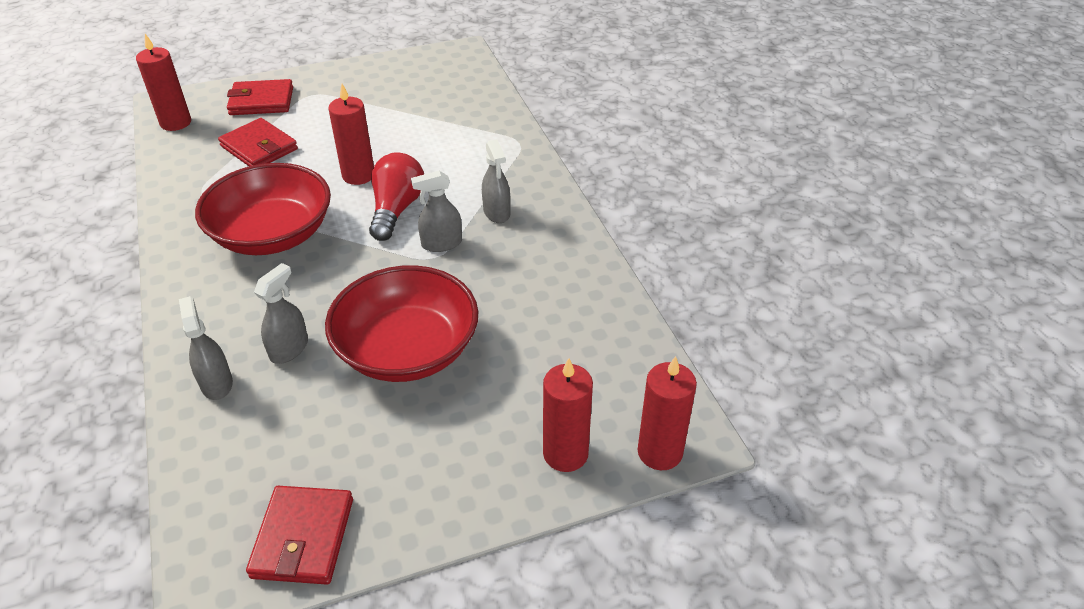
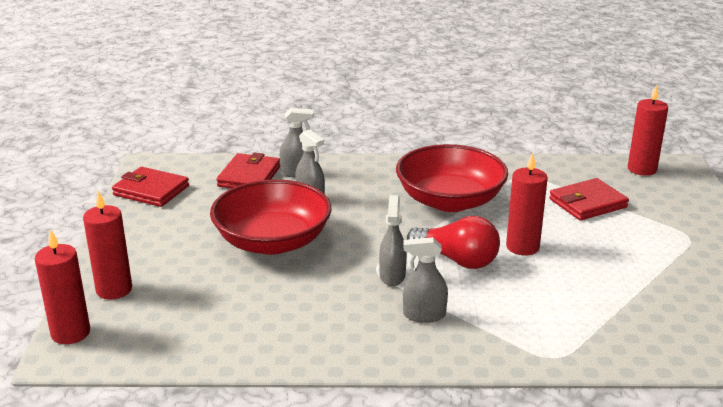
camera: 110 degrees right, 15 degrees down
red wallet [227,79,293,115] -> red wallet moved to [216,153,280,188]

